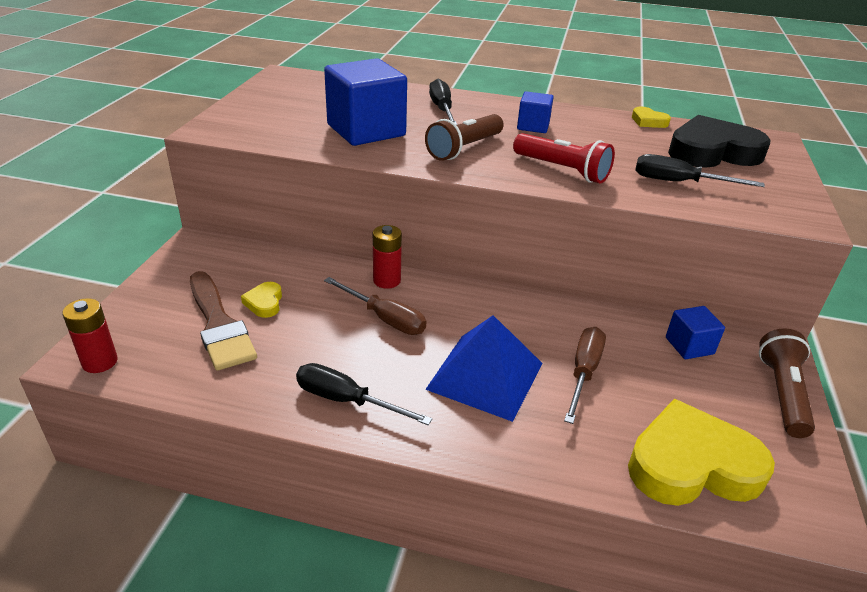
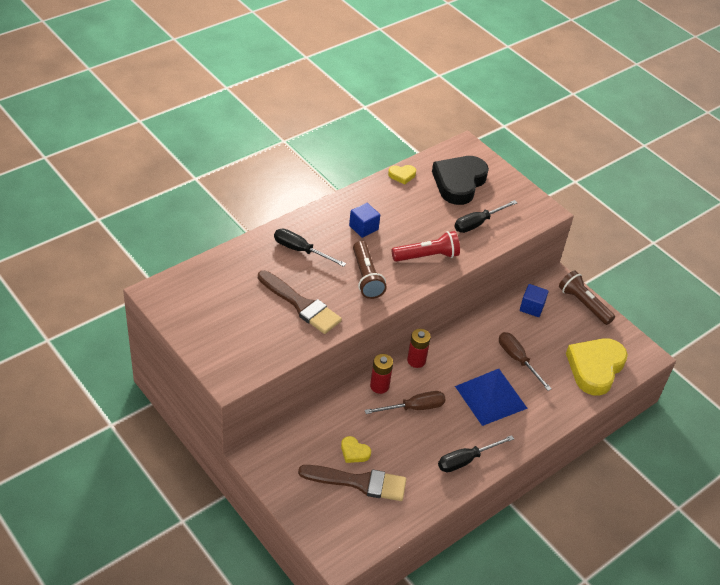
camera: 55 degrees left, 10 degrees up
red battery [62,298,118,373] -> red battery moved to [407,329,431,368]
blue cube [324,58,407,146] -> brown brush [258,270,342,334]

